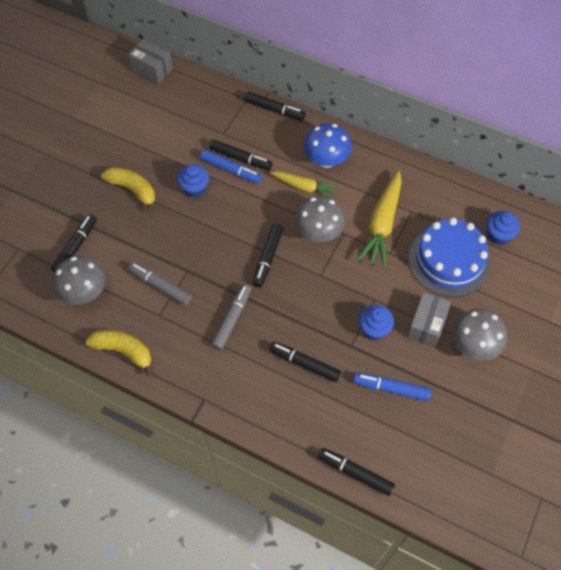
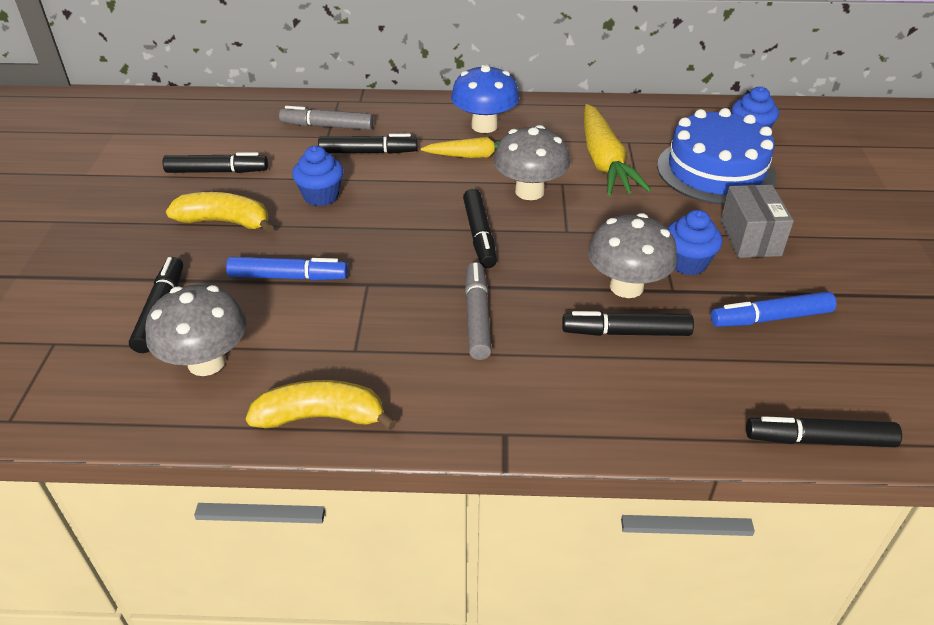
camera: 25 degrees left, 20 degrees down
grey box [128,39,173,84] -> none
grey marker [128,262,192,305] -> grey marker moved to [279,106,374,130]
blue marker [200,149,262,184] -> blue marker moved to [226,257,348,281]
black marker [244,91,305,121] -> black marker moved to [162,152,268,173]
grey mushroom [452,309,507,361] -> grey mushroom moved to [588,213,677,298]

